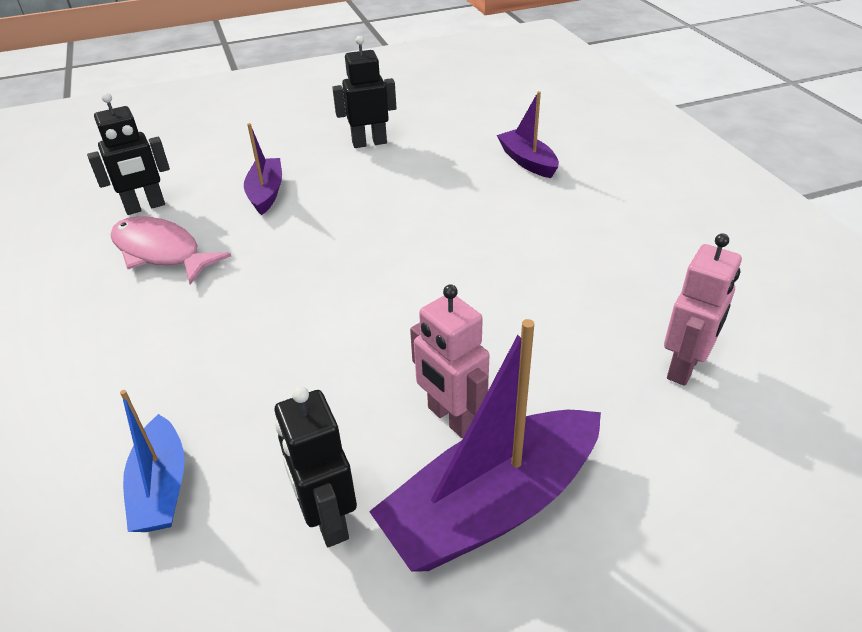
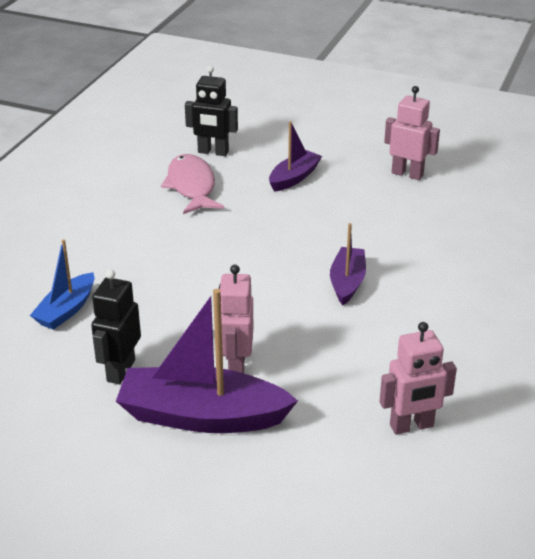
camera: 40 degrees right, 5 degrees down
black robot [332,36,397,148] -> pink robot [384,86,440,180]
purple boat [497,91,559,178] -> purple boat moved to [330,223,366,305]

